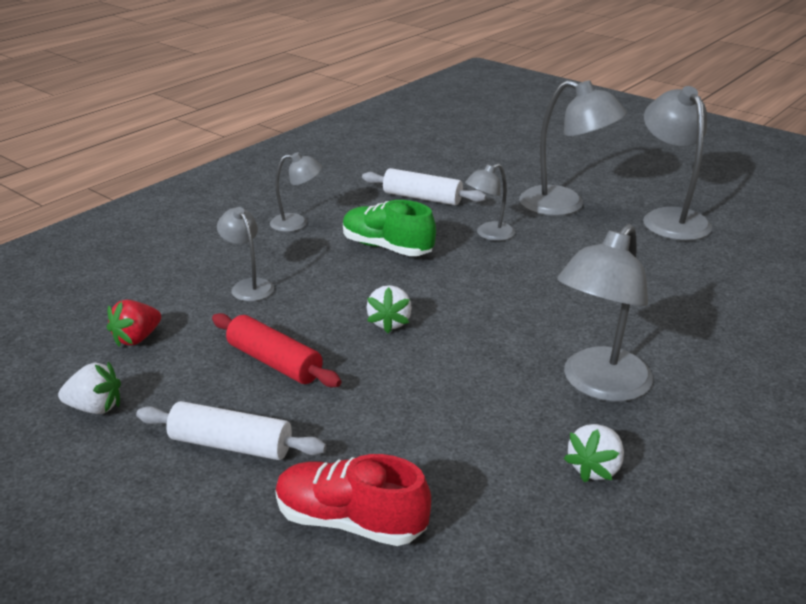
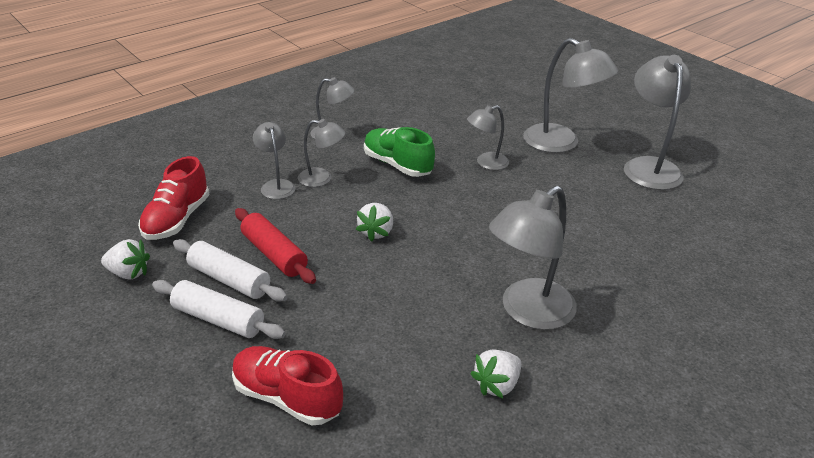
camera: 10 degrees right, 5 degrees up
red strawberry [107,300,161,347] -> red shoe [138,156,210,240]
white rolling pin [362,168,486,205] -> white rolling pin moved to [173,239,287,301]
none -> grey lamp [298,119,346,187]

